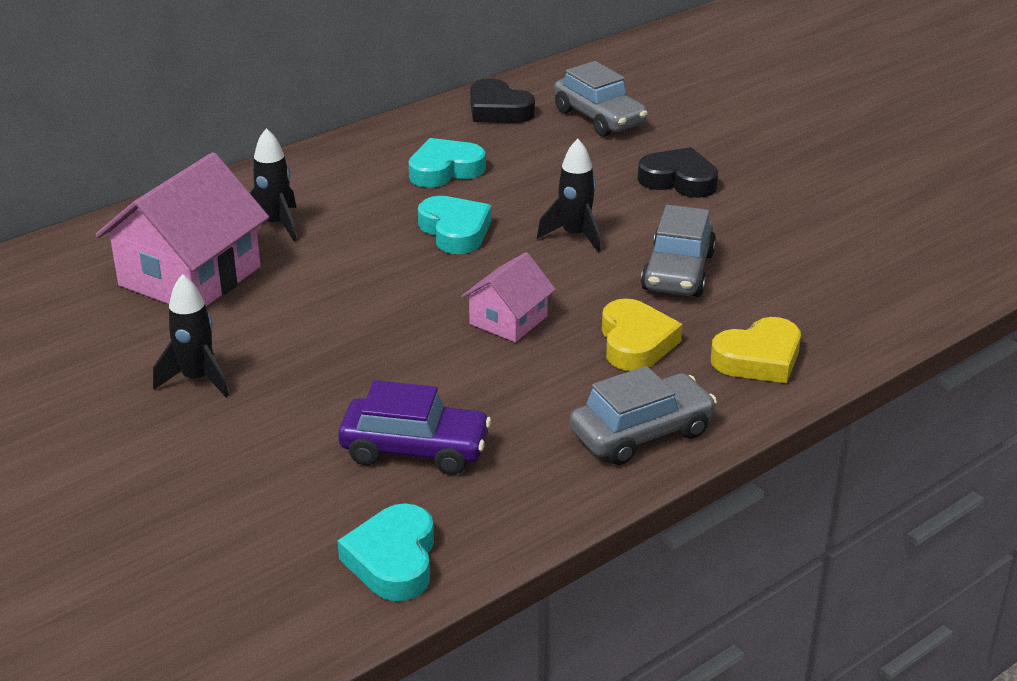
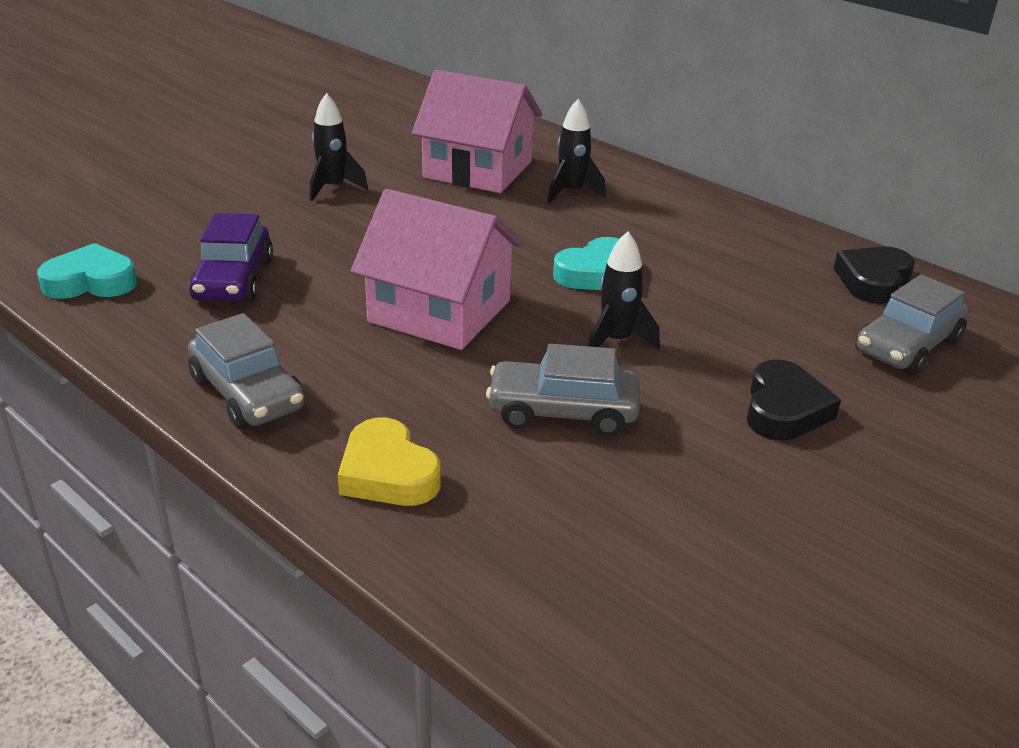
camera: 80 degrees right, 0 degrees up
turquoise heart [408,138,486,188] -> none
pink house [461,252,556,342] -> pink house [351,189,524,350], size x1.86
yellow heart [602,299,683,371] -> none

